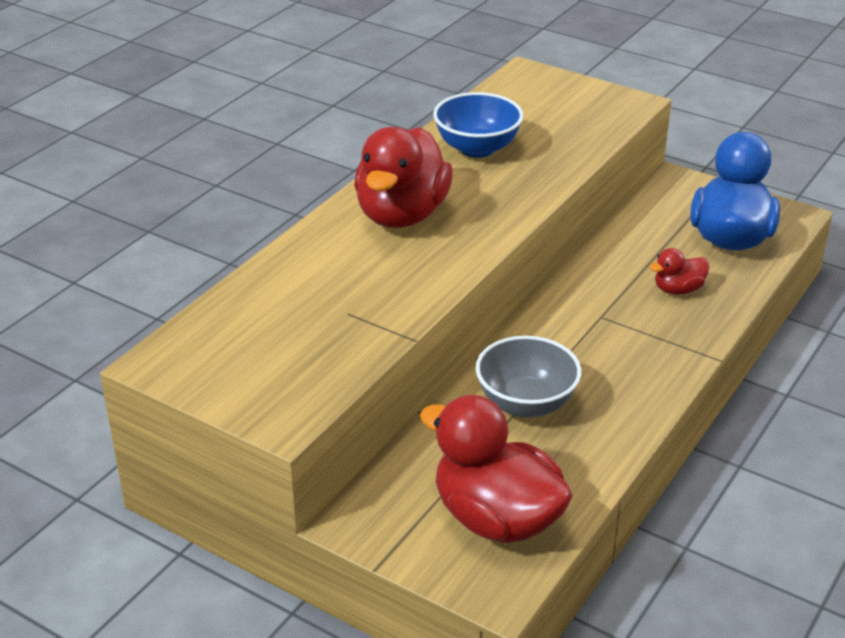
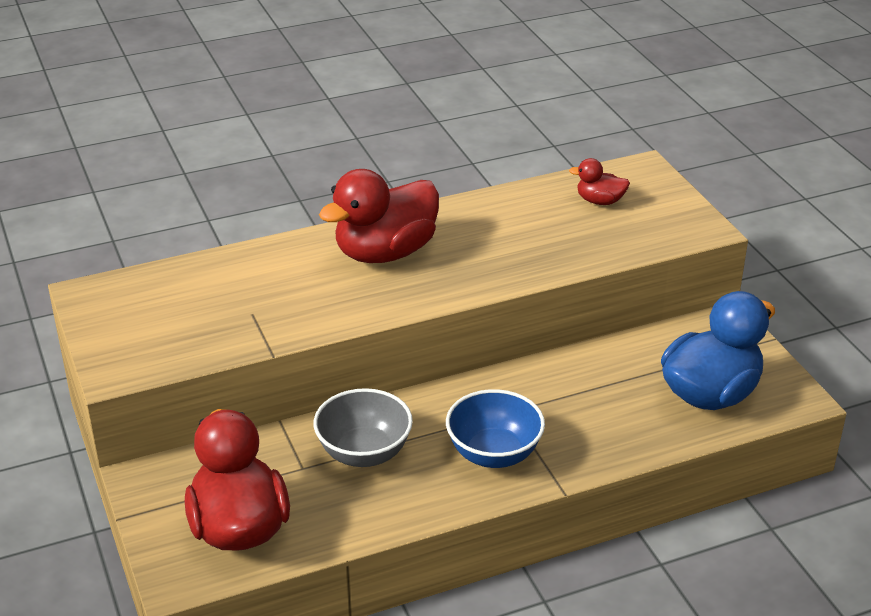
camera: 35 degrees right, 0 degrees up
blue bowl [433,92,523,158] -> blue bowl moved to [446,389,545,468]
red duck [650,248,709,295] -> red duck moved to [569,158,630,205]

